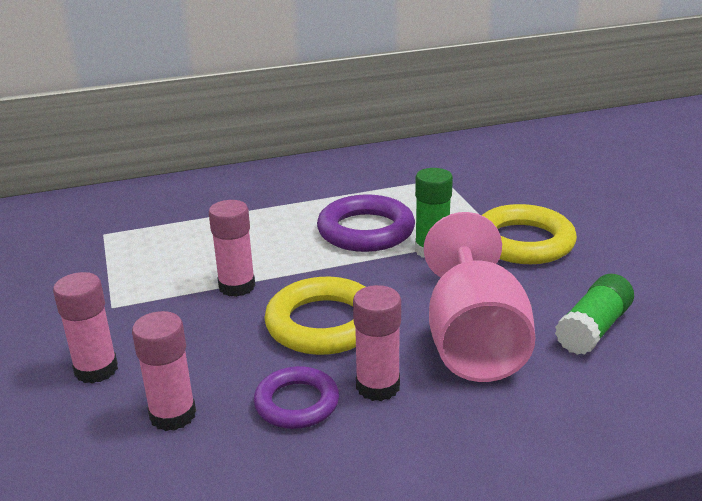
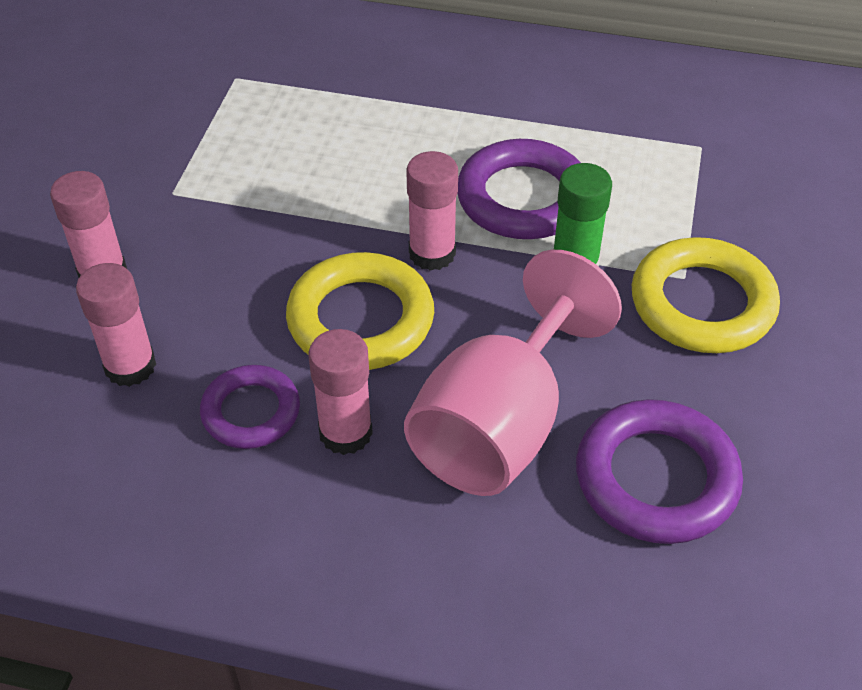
camera: 30 degrees right, 20 degrees up
pink glue stick [209,200,255,297] -> pink glue stick moved to [406,151,458,271]
green glue stick [555,274,634,355] -> purple ring [576,399,743,544]

